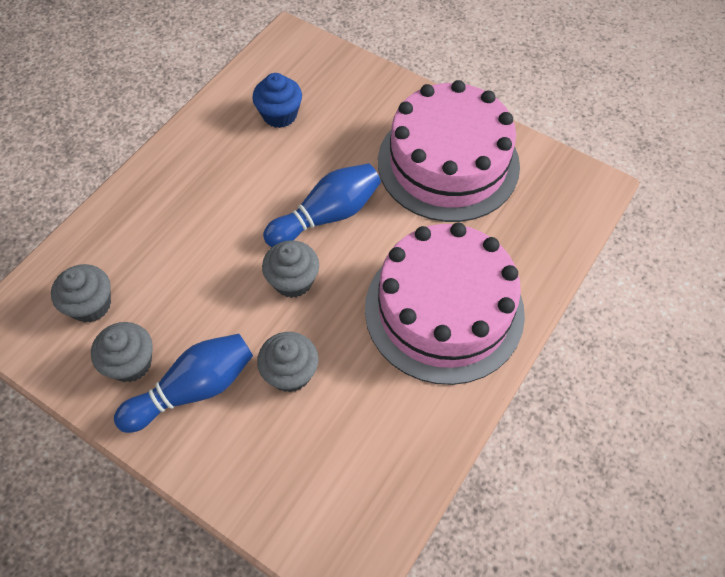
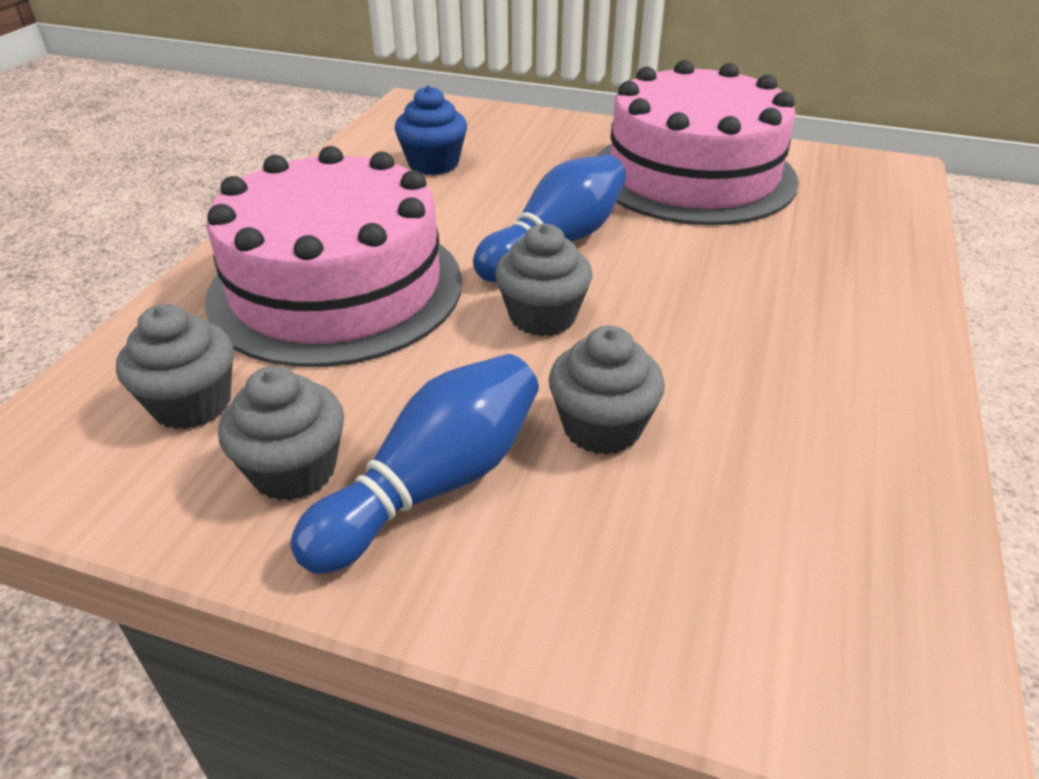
camera: 15 degrees left, 20 degrees down
pink cake [365,222,525,385] -> pink cake moved to [205,146,462,367]

